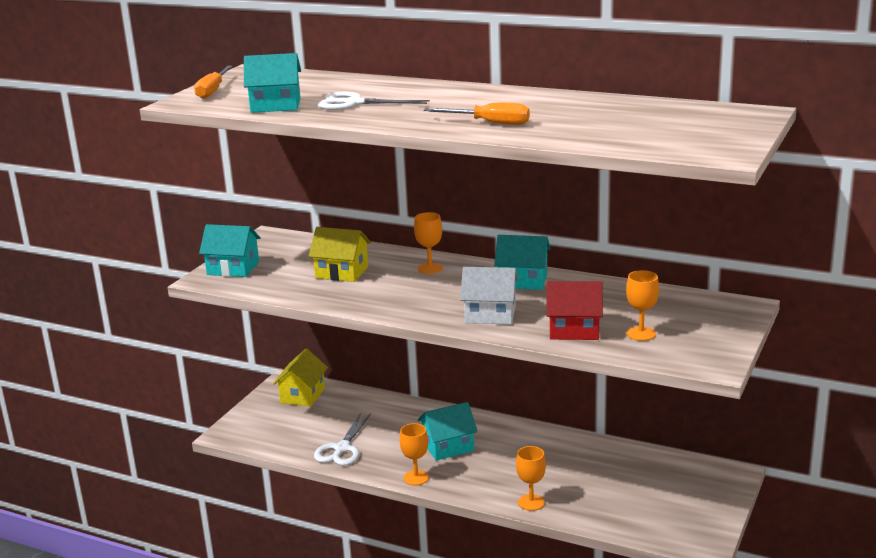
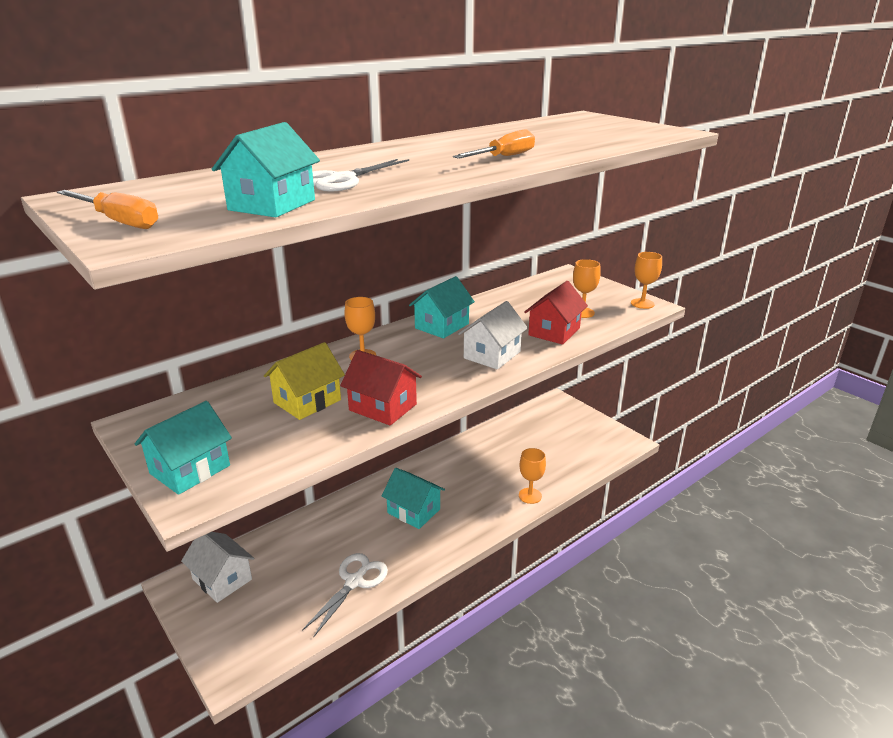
camera: 65 degrees left, 5 degrees up
yellow house [273,349,328,406] -> white house [181,532,254,603]
white scissors [314,413,371,466] -> white scissors turned 105 degrees counterclockwise [302,553,388,638]
orange goblet [400,423,429,486] -> orange goblet moved to [631,252,662,309]
turquoise house [418,402,478,460] -> turquoise house turned 60 degrees counterclockwise [382,468,445,529]
none -> red house [340,350,422,426]

